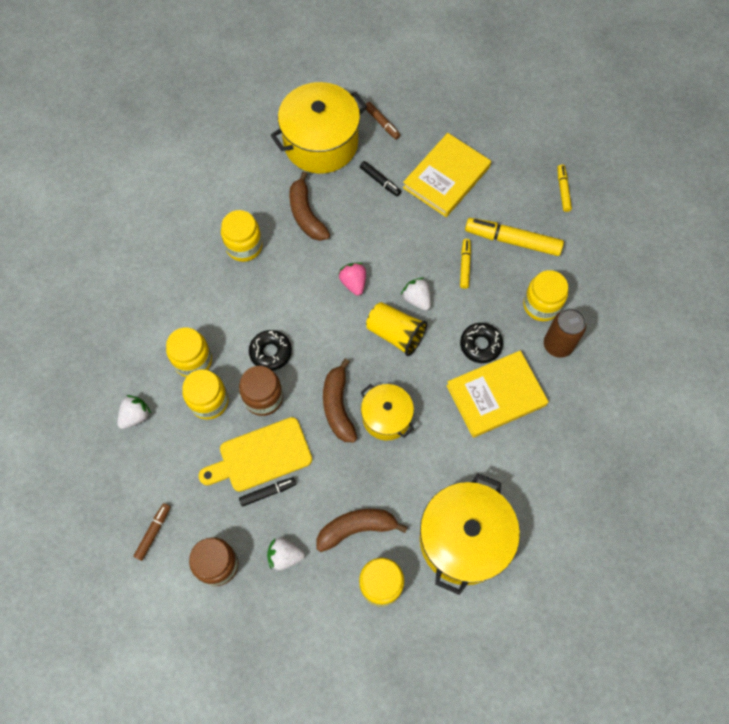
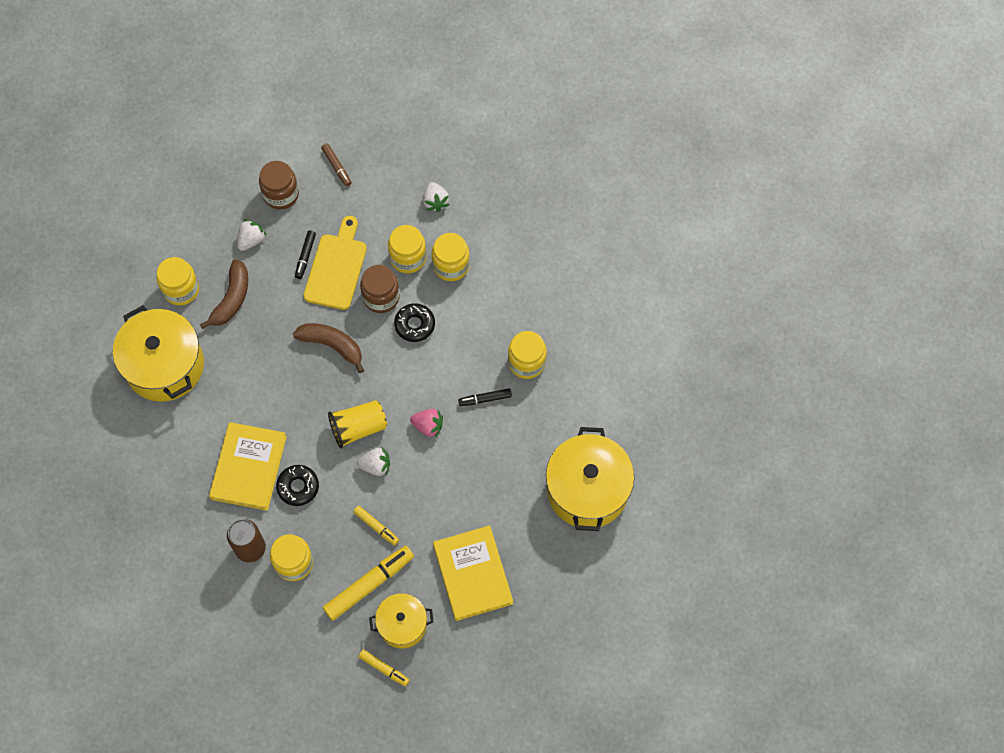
camera: 125 degrees right, 0 degrees up
brown banana [289,171,330,241] -> none
black marker [360,161,401,196] -> black marker moved to [458,388,512,406]
yellow pot [360,384,414,441] -> yellow pot moved to [369,593,434,648]
brown marker [366,102,400,139] -> none

